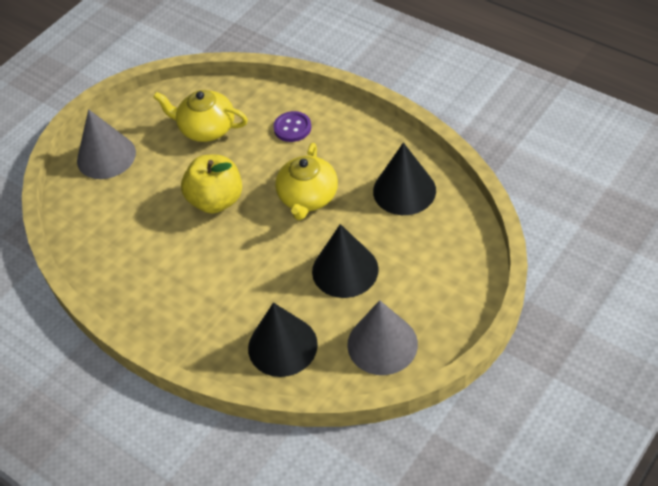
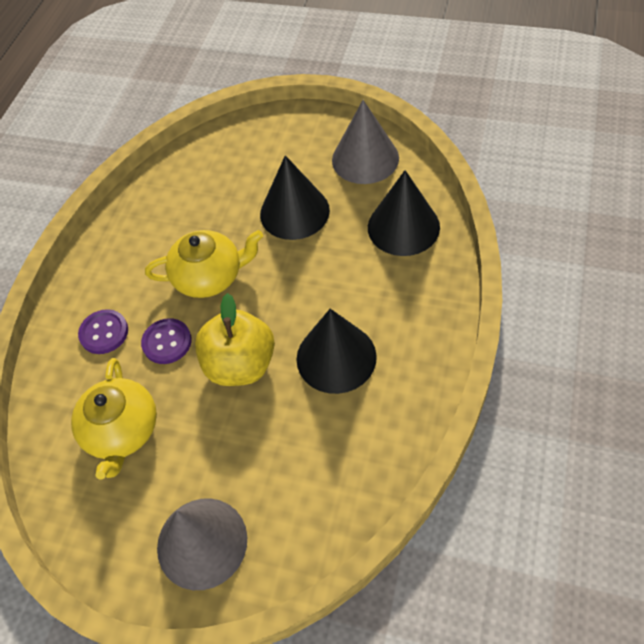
camera: 110 degrees left, 5 degrees up
black cone [373,142,436,215] -> black cone moved to [297,309,377,394]
none -> purple button [141,318,192,364]

